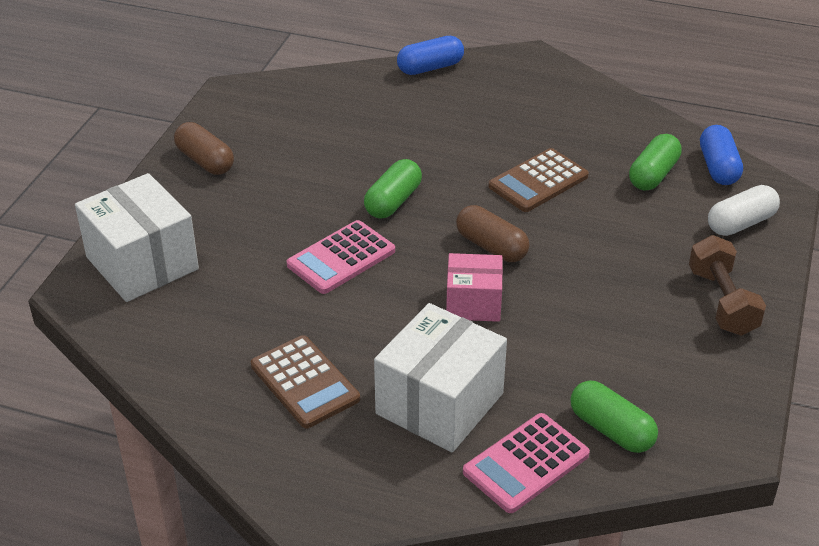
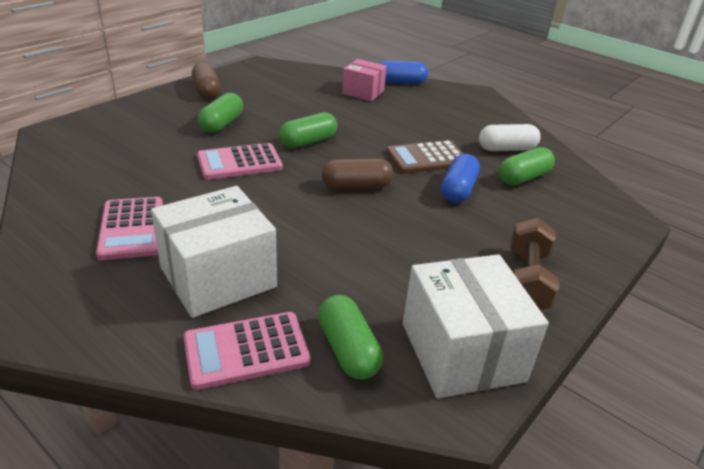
camera: 20 degrees right, 5 degrees down
white box [75,173,199,302] -> white box moved to [403,254,549,398]
brown calculator [251,335,360,428] -> pink calculator [96,197,163,260]
pink box [446,253,503,322] -> pink box moved to [342,59,387,101]
brown capsule [456,205,529,262] -> brown capsule turned 75 degrees counterclockwise [322,158,393,190]
blue capsule [700,125,743,185] -> blue capsule moved to [441,154,480,203]
white capsule [708,185,780,236] -> white capsule moved to [479,124,541,151]
none -> green capsule [198,93,243,133]

